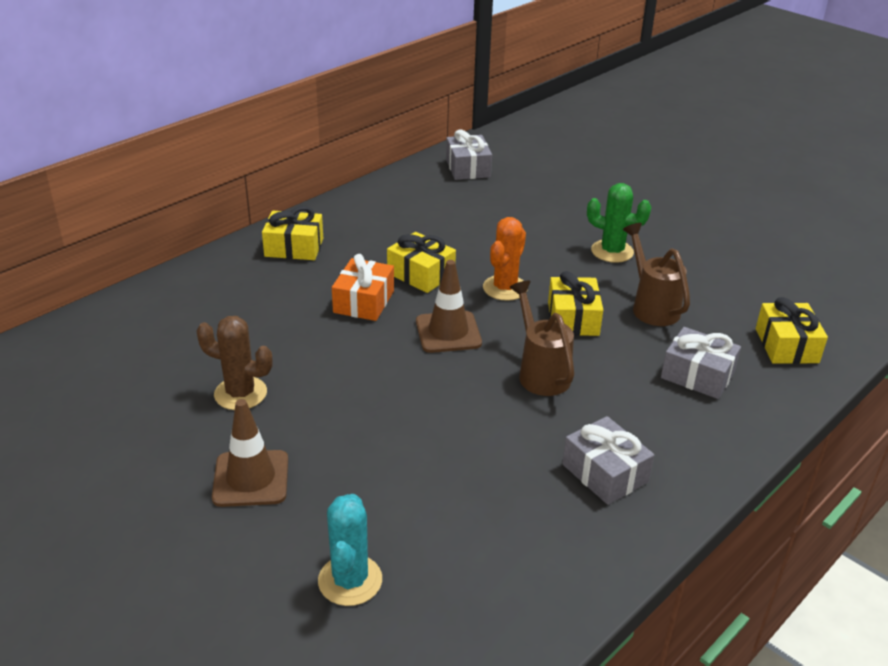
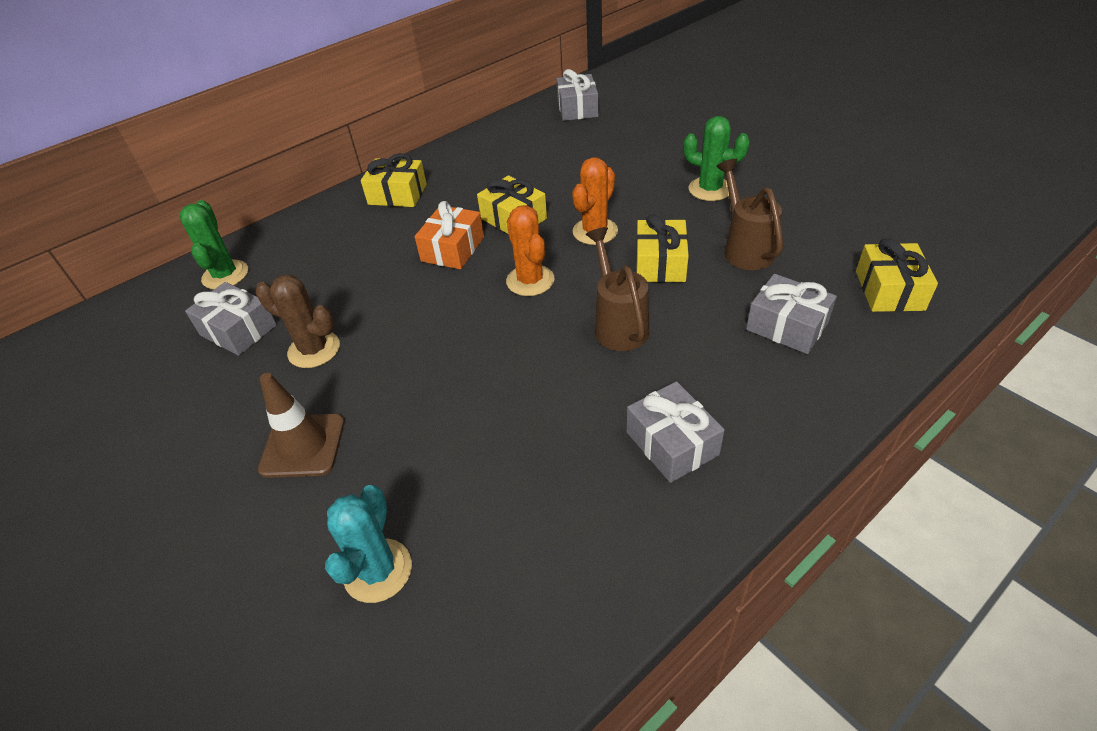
camera: 10 degrees right, 10 degrees up
brown traffic cone [416,260,482,353] -> orange cactus [506,205,554,296]
none -> green cactus [179,200,248,289]
none -> grey gift [185,282,277,356]

